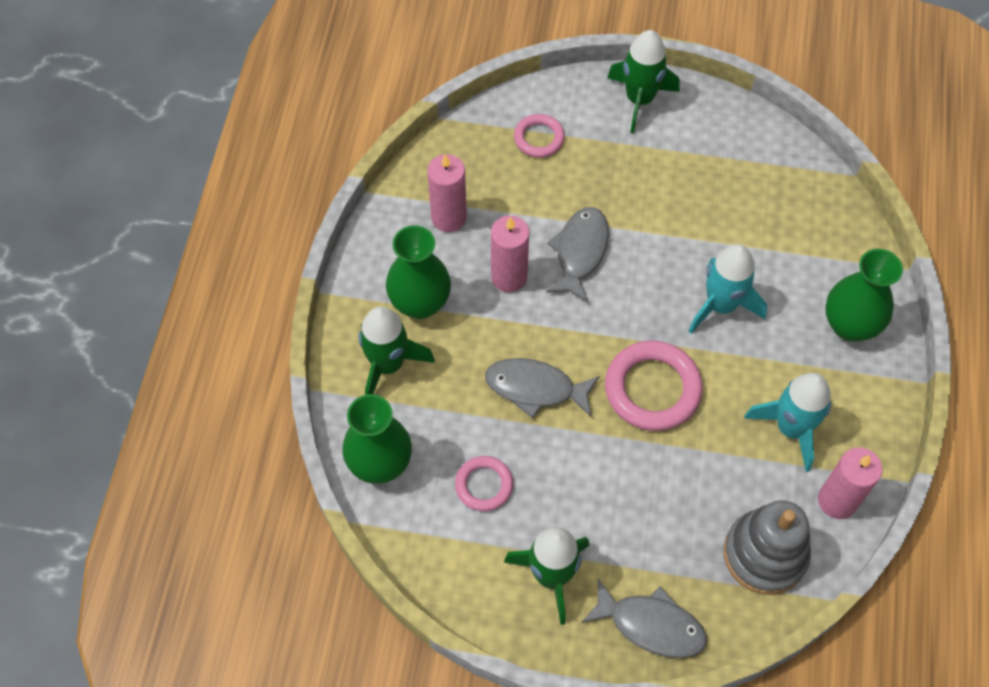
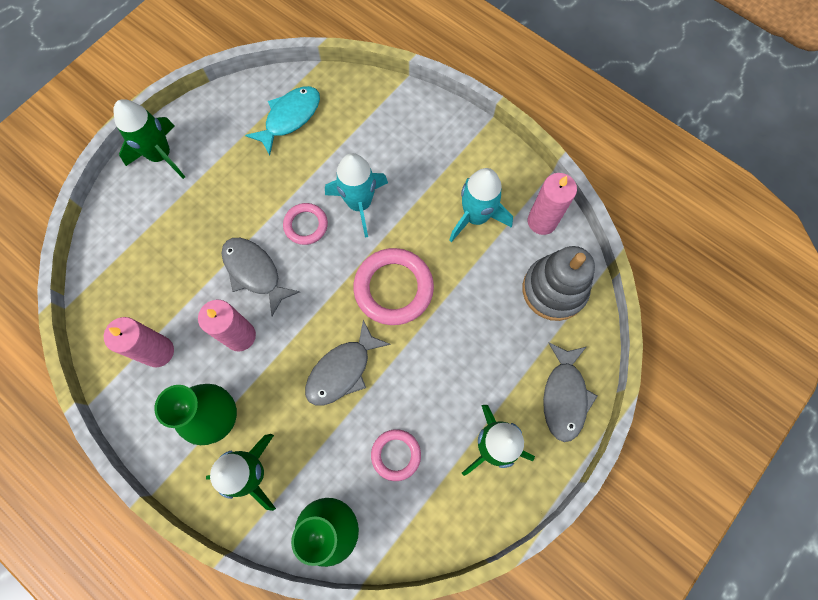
camera: 60 degrees left, 10 degrees up
pink ring [514,114,565,158] -> pink ring moved to [283,203,328,245]
grey fish [581,579,707,658] -> grey fish turned 135 degrees clockwise [543,342,597,442]
green vase [825,249,903,341] -> none
none -> turquoise fish [245,86,320,155]

